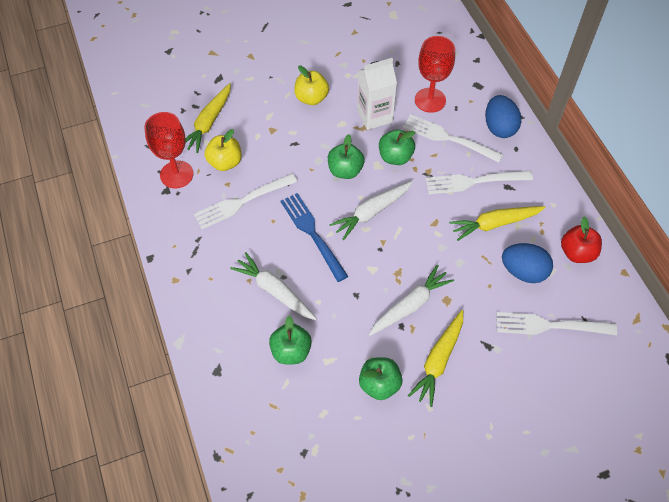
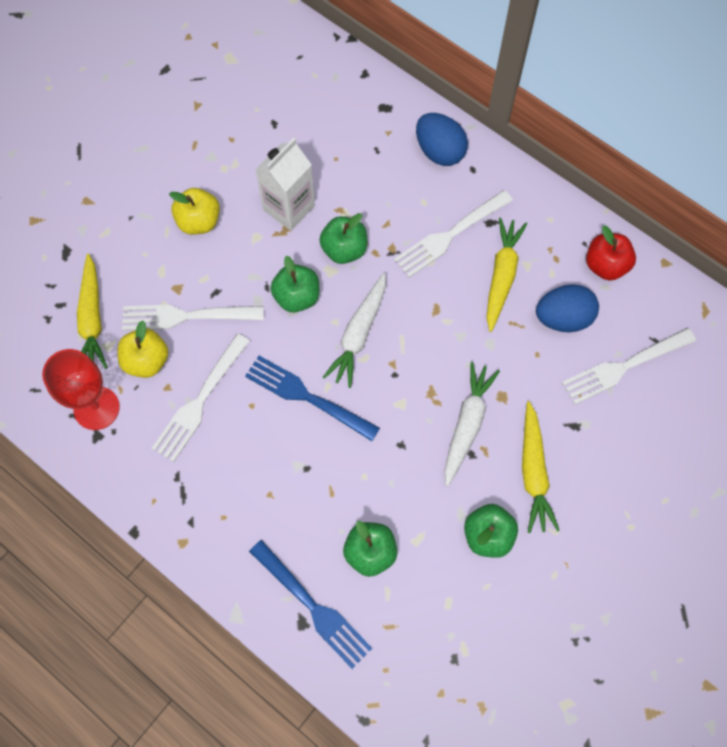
camera: 30 degrees left, 10 degrees up
white carrot [230,252,317,320] -> none
white fork [403,114,503,162] -> white fork moved to [122,305,264,330]
red goblet [415,36,455,113] -> none
yellow carrot [449,206,546,241] -> yellow carrot turned 150 degrees clockwise [486,218,527,332]
none -> blue fork [249,540,373,669]

